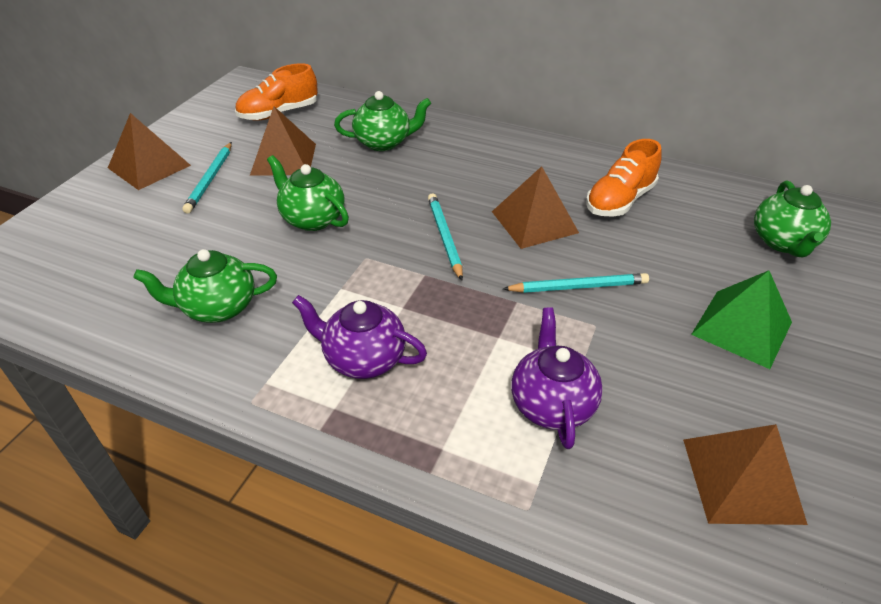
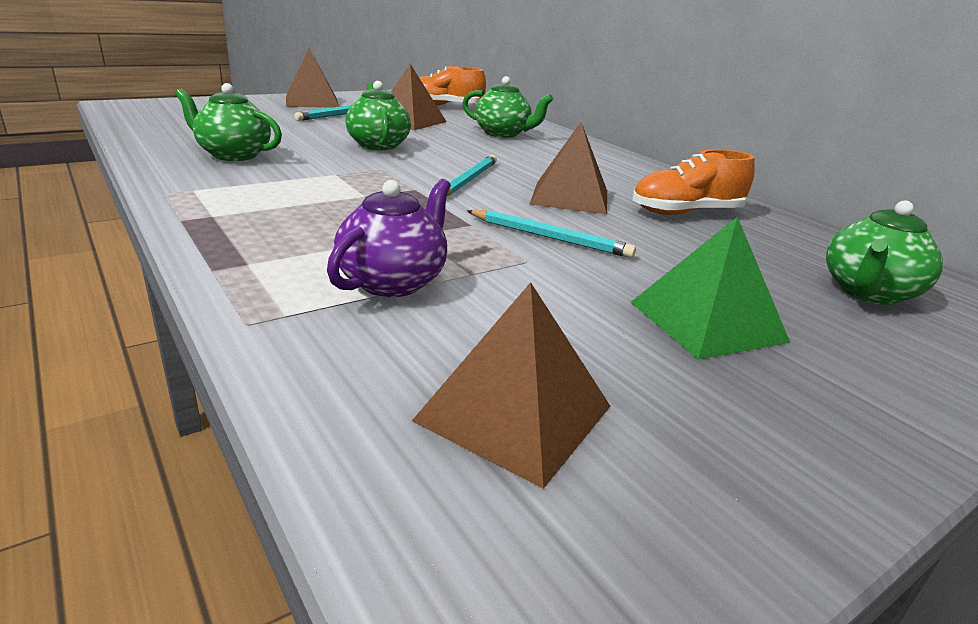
camera: 30 degrees right, 15 degrees down
purple teapot [292,295,427,379] -> none

